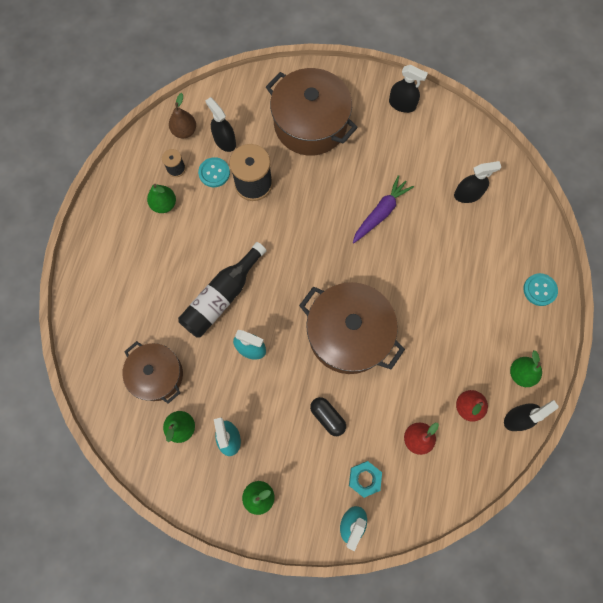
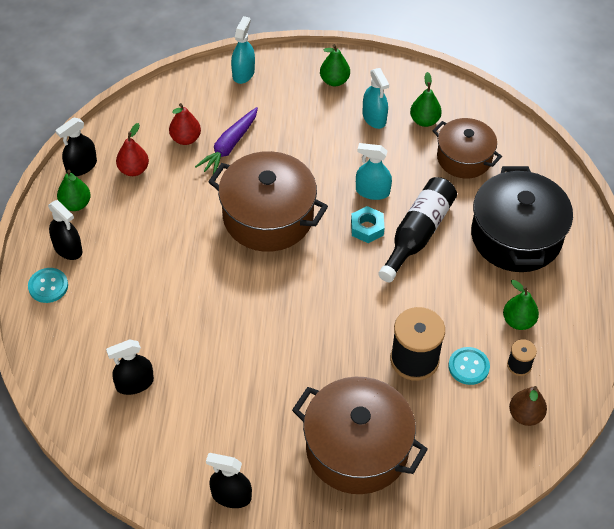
camera: 170 degrees right, 20 degrees down
black spray bottle [205,97,236,152] -> black spray bottle moved to [48,200,83,260]
black capsule [310,397,346,436] -> none
turquoise nut [349,461,382,498] -> turquoise nut moved to [351,206,384,243]
purple carrot [353,175,414,243] -> purple carrot moved to [195,107,258,174]
none -> black pot [471,166,573,272]

